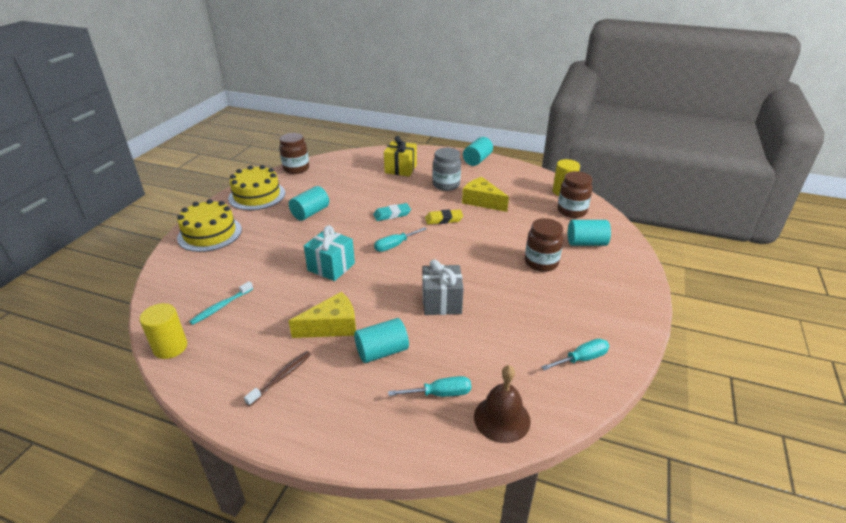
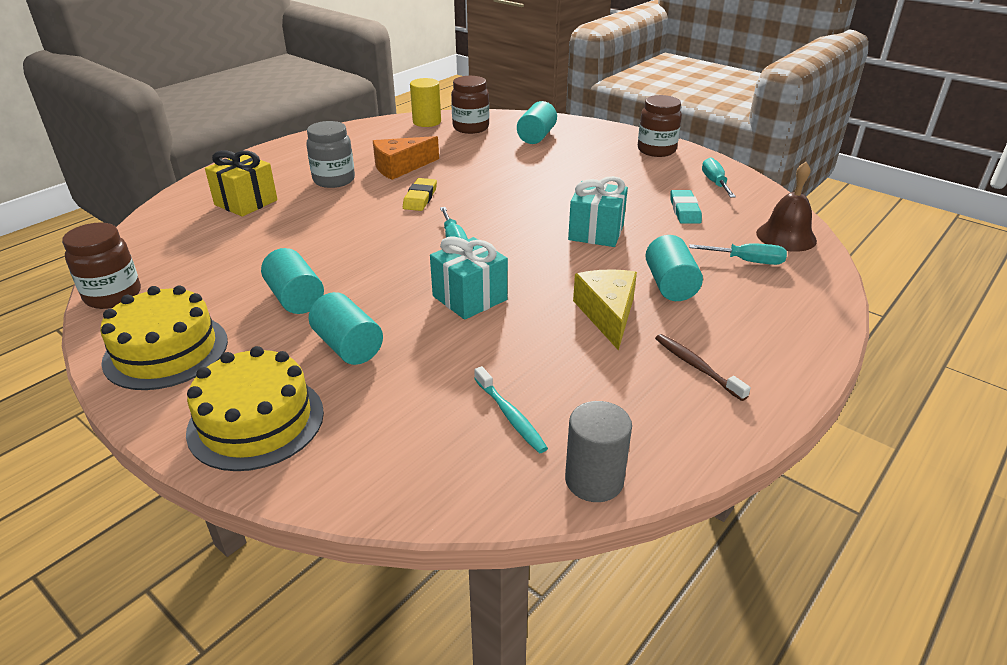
camera: 70 degrees left, 0 degrees up
yellow cylinder [139,303,187,359] -> grey cylinder [565,401,632,502]
turquoise eraser [373,203,411,221] -> turquoise eraser moved to [670,190,702,224]
turquoise screwdriver [388,376,471,397] -> turquoise screwdriver turned 90 degrees clockwise [689,243,787,265]
grey gift [423,260,464,315] -> turquoise gift [568,176,628,247]
yellow cheese [462,177,509,212] -> orange cheese [373,136,439,180]
turquoise cylinder [463,137,493,166] -> turquoise cylinder moved to [309,292,383,365]
brown jar [525,218,564,272] -> brown jar moved to [638,95,682,157]

